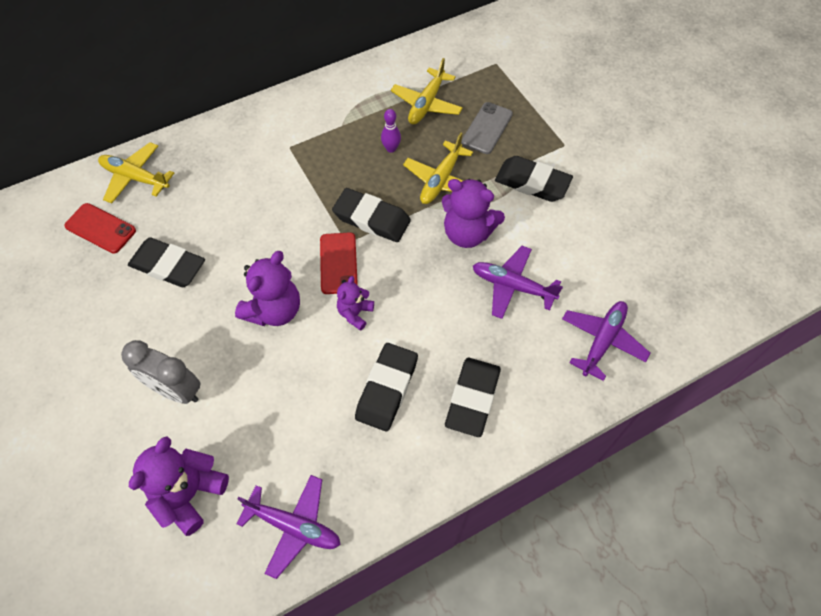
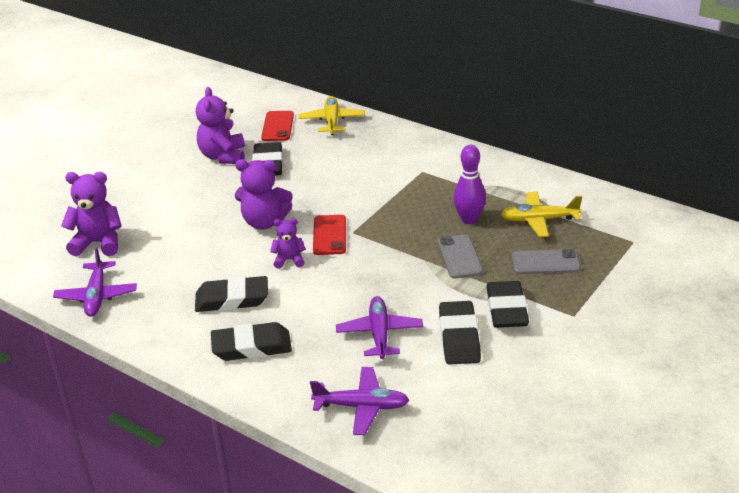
camera: 65 degrees right, 25 degrees down
grey clock [121,340,200,404] -> none
red phone [320,232,358,294] -> red phone turned 60 degrees counterclockwise [313,215,346,255]
black eraser [332,188,411,242] -> black eraser moved to [439,301,481,365]
purple bowling pin [381,109,401,153] -> purple bowling pin [453,145,486,224], size x1.64
yellow plane [403,133,473,204] -> grey phone [438,234,483,278]
purple teddy bear [442,179,505,248] -> purple teddy bear moved to [196,87,245,164]

